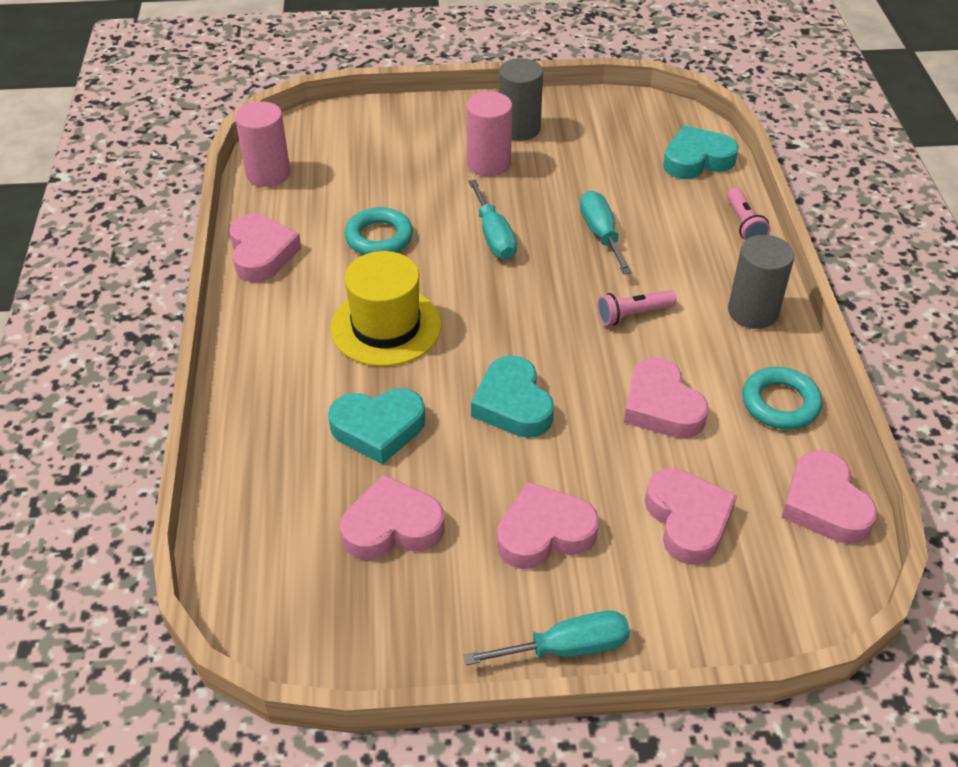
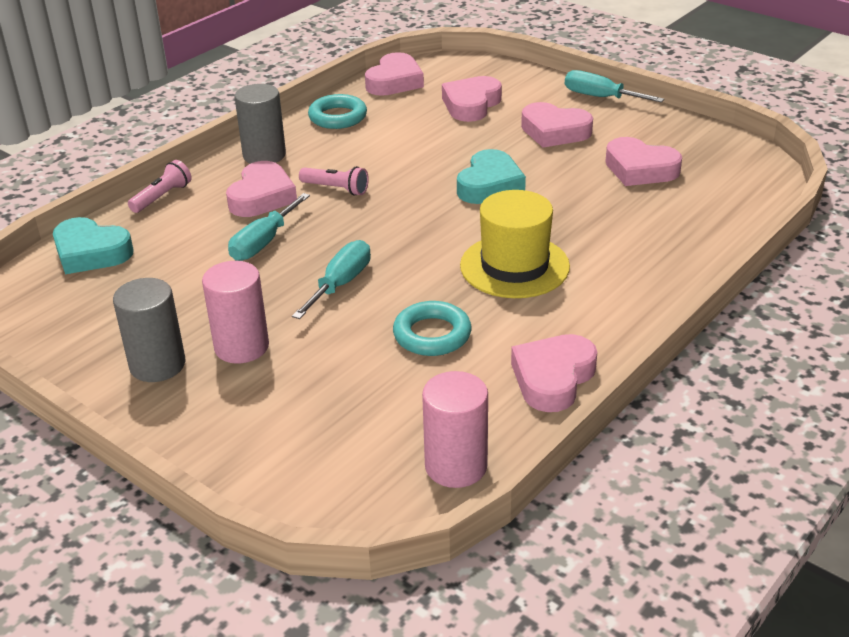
camera: 135 degrees left, 10 degrees down
turquoise heart [328,388,425,464] -> none
pink heart [624,358,708,439] -> pink heart moved to [226,161,297,217]

